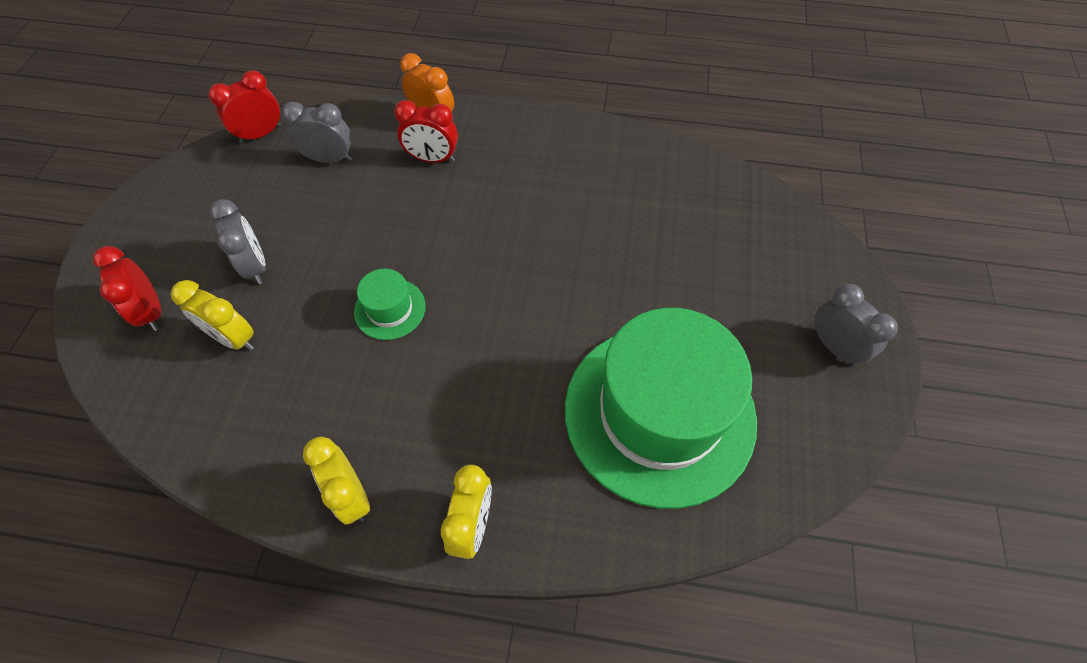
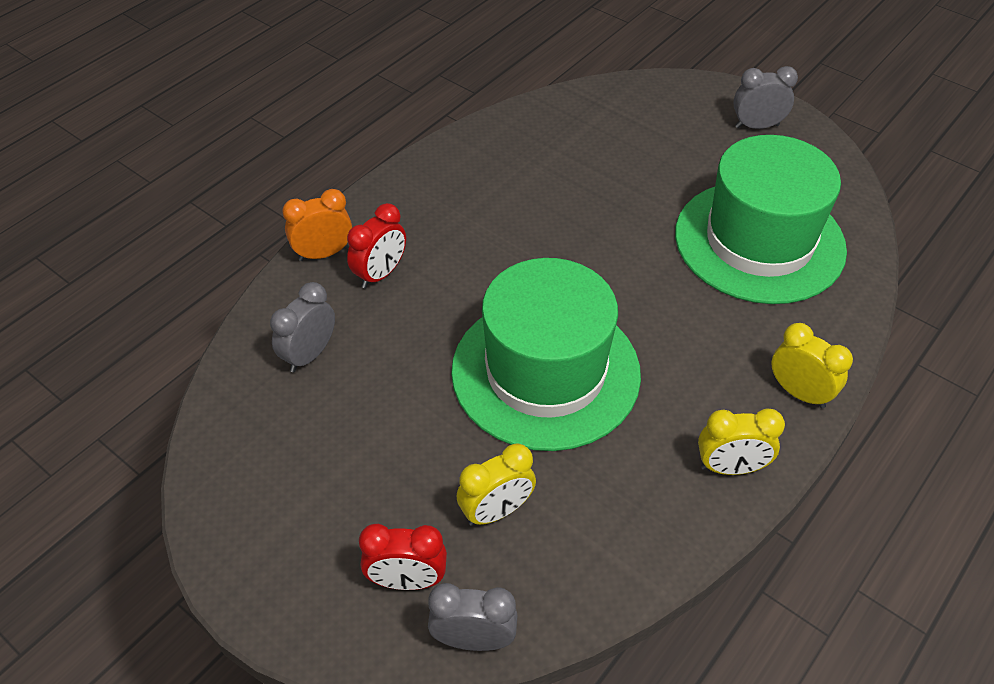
camera: 60 degrees left, 10 degrees down
red clock [209,70,281,143] -> none
grey clock [210,199,266,284] -> grey clock moved to [428,583,518,651]
green hat [354,269,426,340] -> green hat [451,258,641,451], size x2.46

